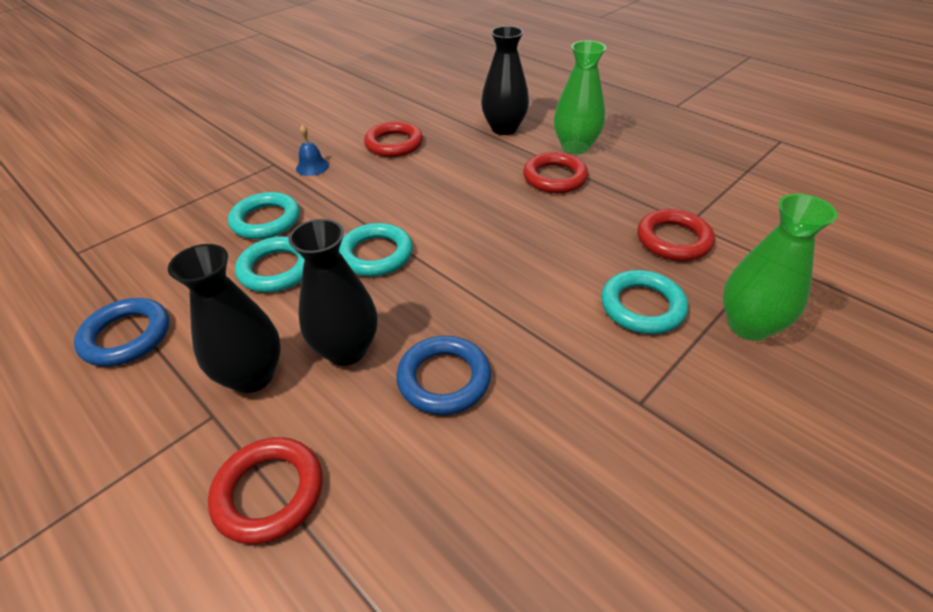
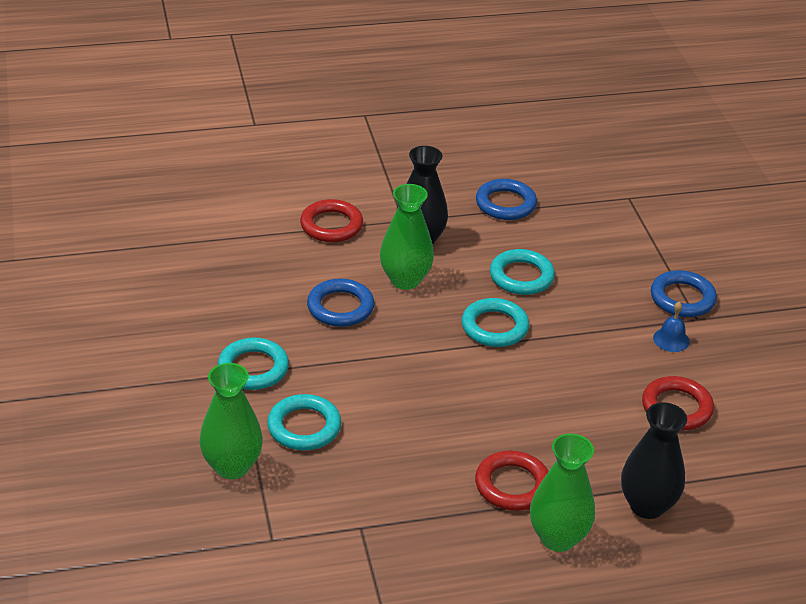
camera: 120 degrees right, 5 degrees down
turquoise ring [228,192,300,239] -> turquoise ring moved to [218,338,289,390]
black vase [288,219,377,366] -> green vase [380,184,434,290]
red ring [637,209,715,261] -> none
none -> blue ring [651,270,717,317]

